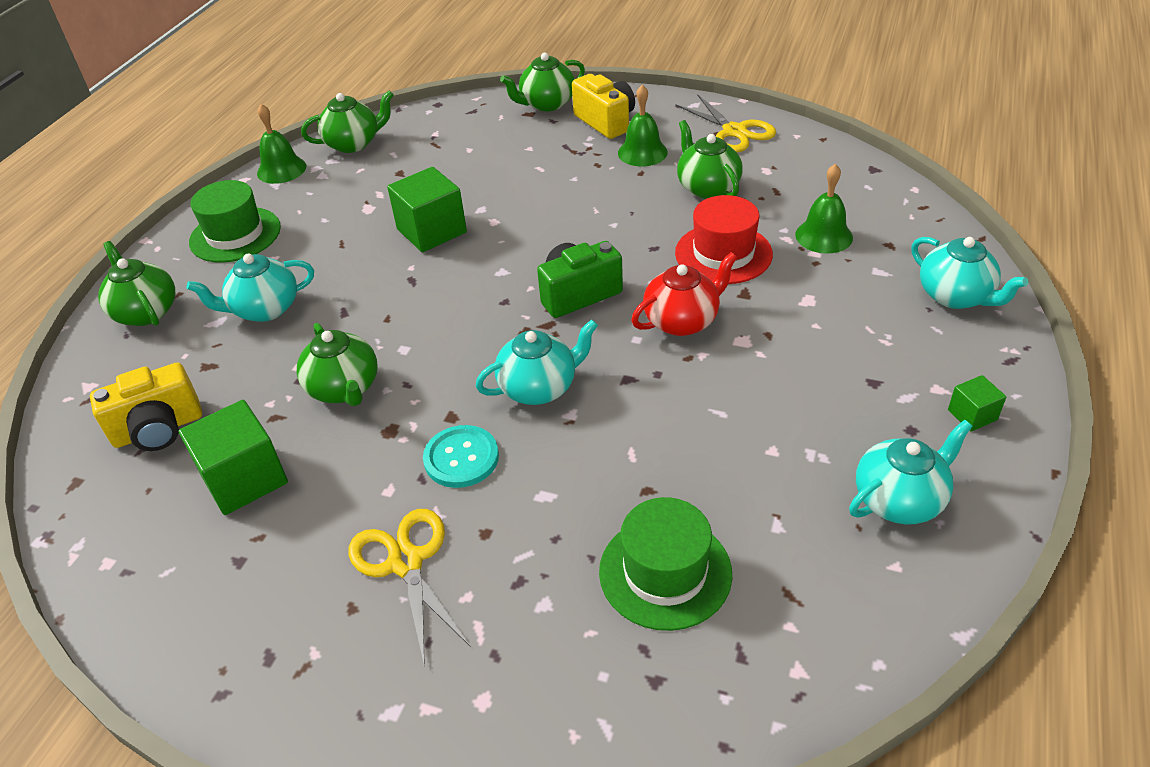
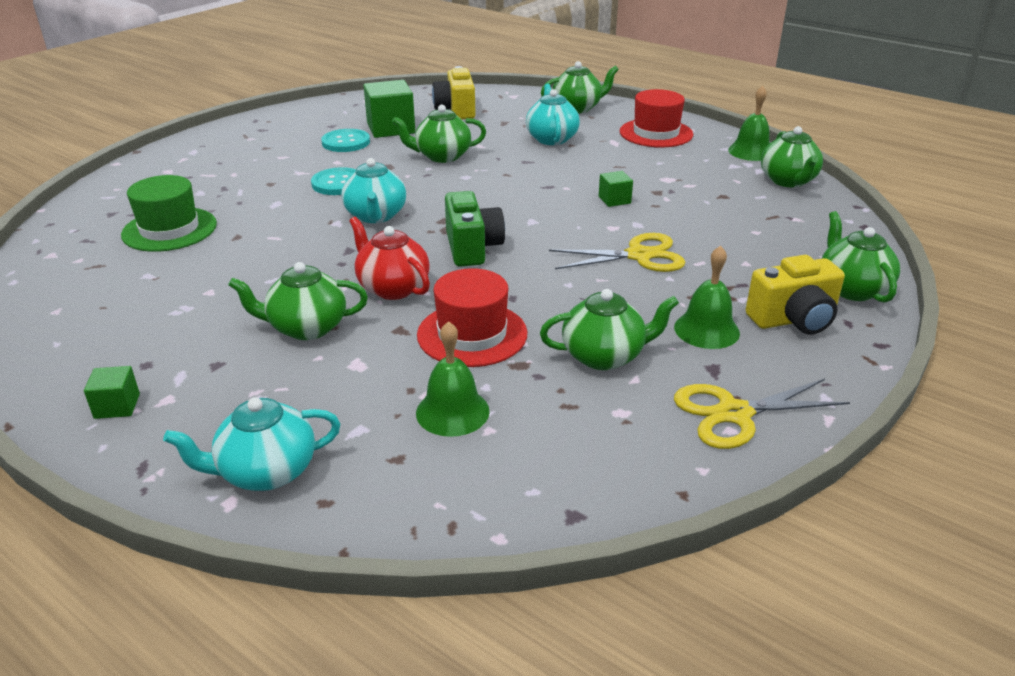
camera: 105 degrees right, 10 degrees down
green hat [189,180,281,263] -> red hat [619,89,693,147]
yellow scissors [348,509,471,667] -> yellow scissors moved to [549,233,686,272]
green cube [387,167,467,252] -> green cube [599,171,633,207], size x0.51
red teapot [631,252,738,336] -> red teapot turned 150 degrees clockwise [349,217,430,300]
turquoise teapot [849,420,972,524] -> none
none -> green teapot [228,262,368,340]
none -> turquoise button [321,129,370,152]

